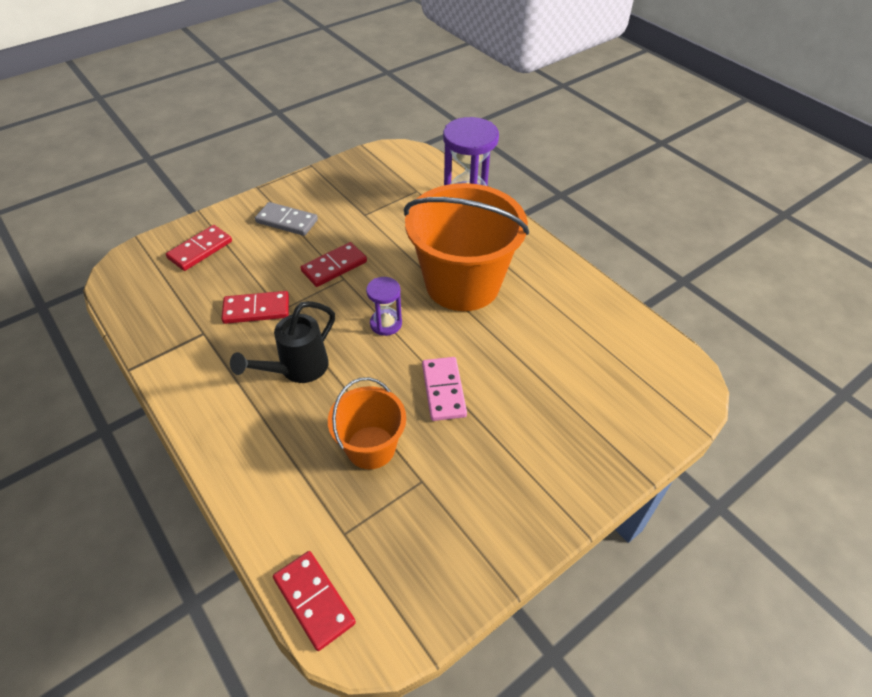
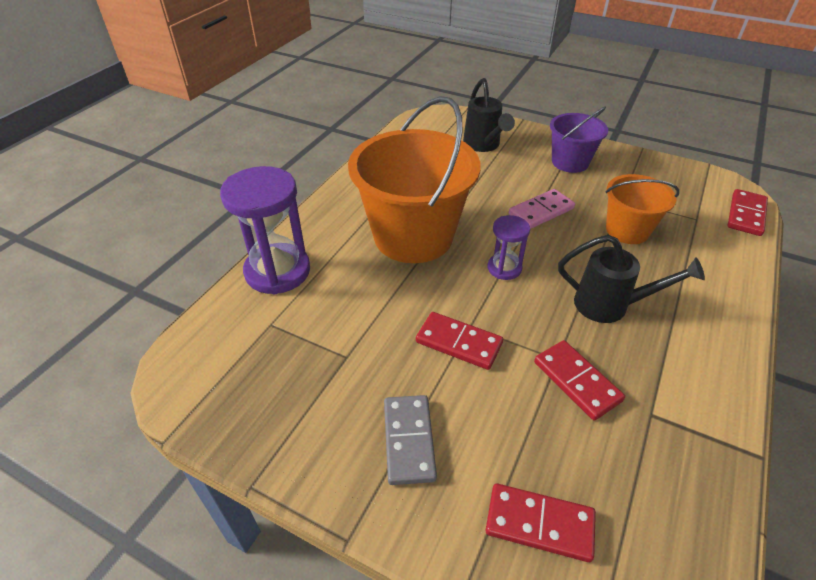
camera: 115 degrees left, 5 degrees down
none -> black watering can [463,78,515,152]
none -> purple bucket [550,107,608,173]

